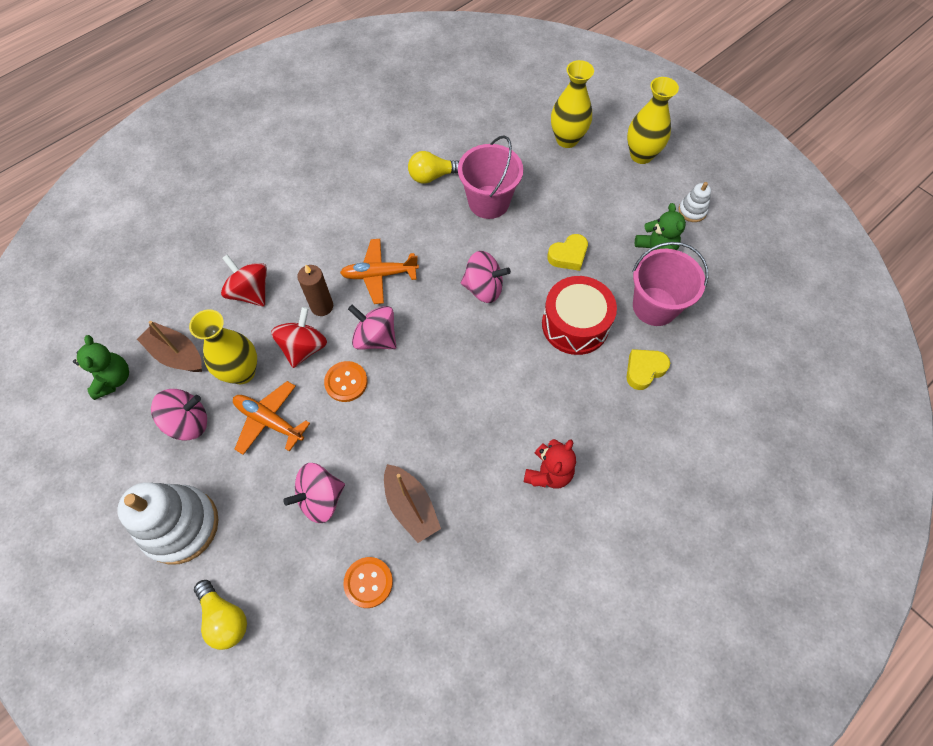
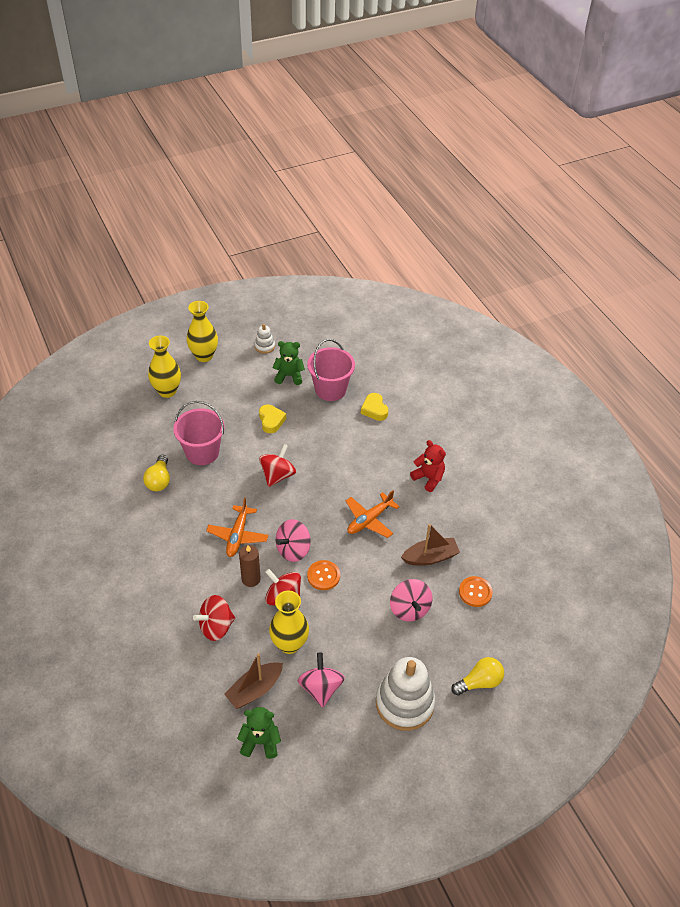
camera: 75 degrees left, 15 degrees down
orange plane [233,381,310,455] -> orange plane moved to [346,490,400,538]
pink spinning top [461,251,511,303] -> red spinning top [259,444,296,487]
red drum [542,276,617,355] -> none

